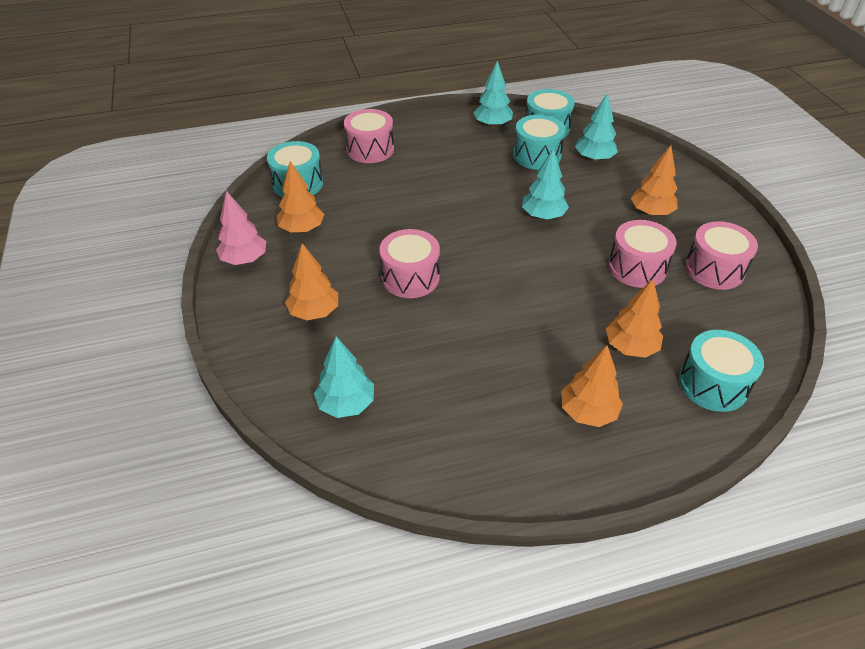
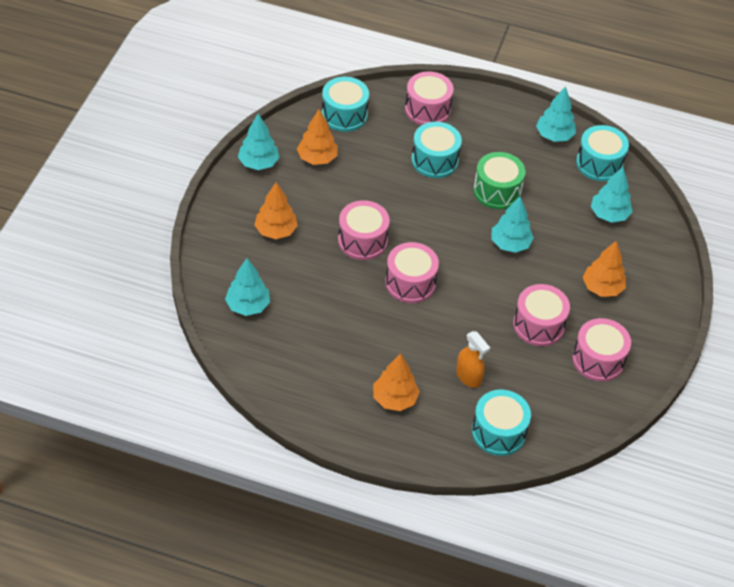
camera: 30 degrees right, 5 degrees up
pink tree [216,191,266,265] -> turquoise tree [238,114,280,170]
turquoise drum [513,115,566,170] -> turquoise drum moved to [411,122,462,178]
orange tree [606,279,663,358] -> orange spray bottle [456,331,490,388]
none -> pink drum [385,242,439,303]
none -> green drum [474,152,526,209]

